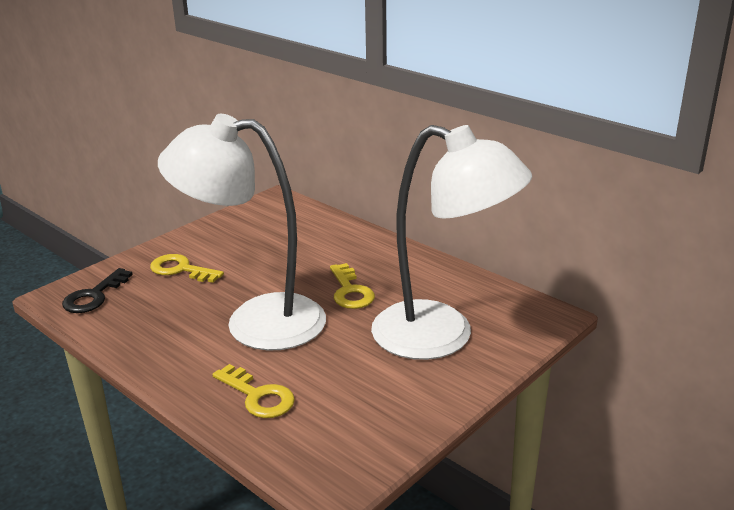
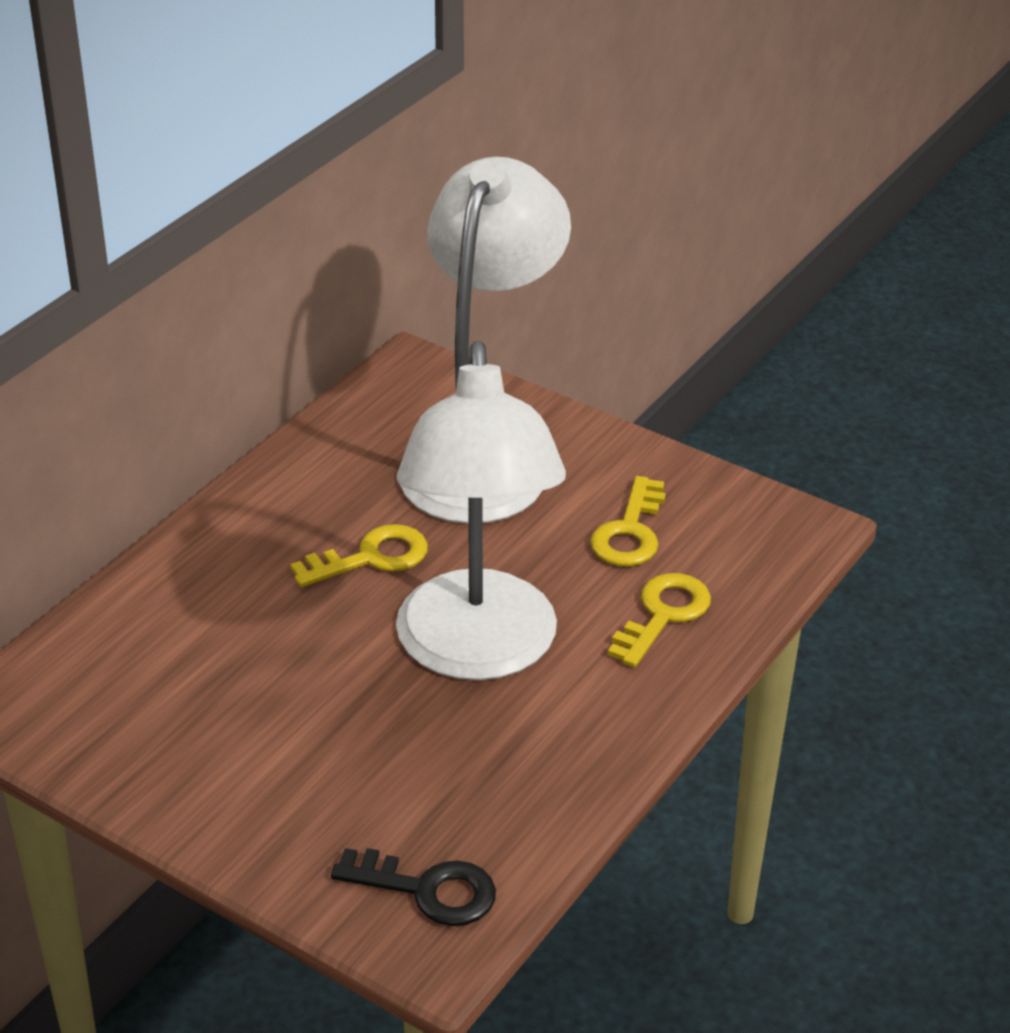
camera: 100 degrees left, 10 degrees up
yellow key [150,254,224,283] -> yellow key moved to [590,476,666,566]

